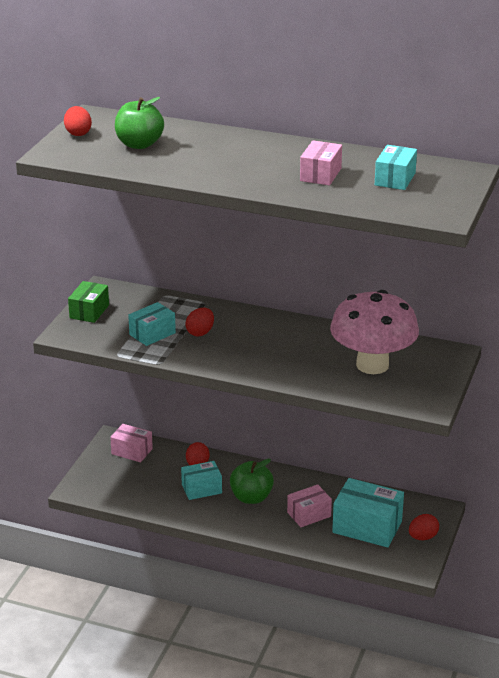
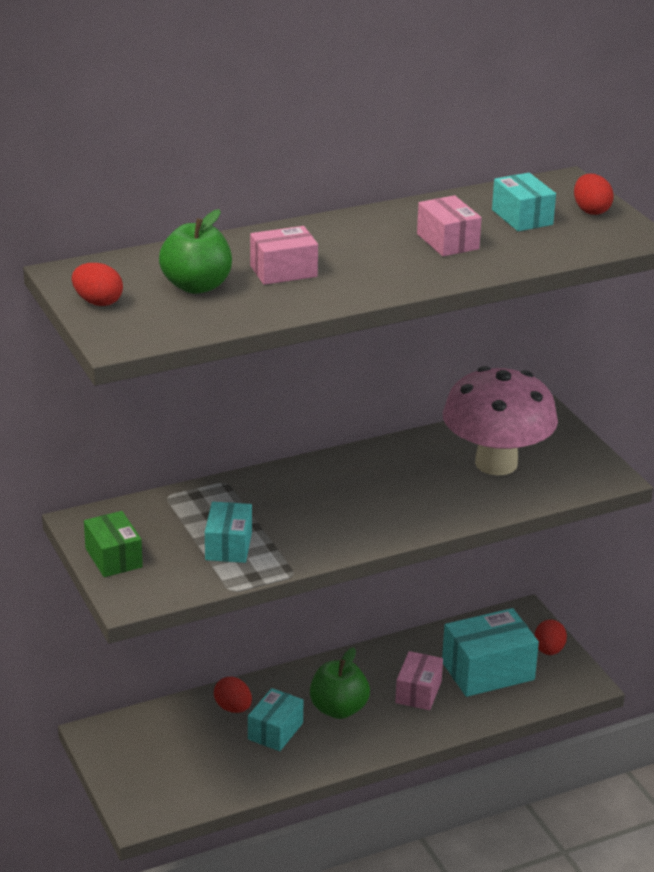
camera: 45 degrees left, 0 degrees up
pink box [110,424,153,463] -> pink box moved to [250,226,318,285]
red egg [185,308,214,337] -> red egg moved to [574,174,614,215]

